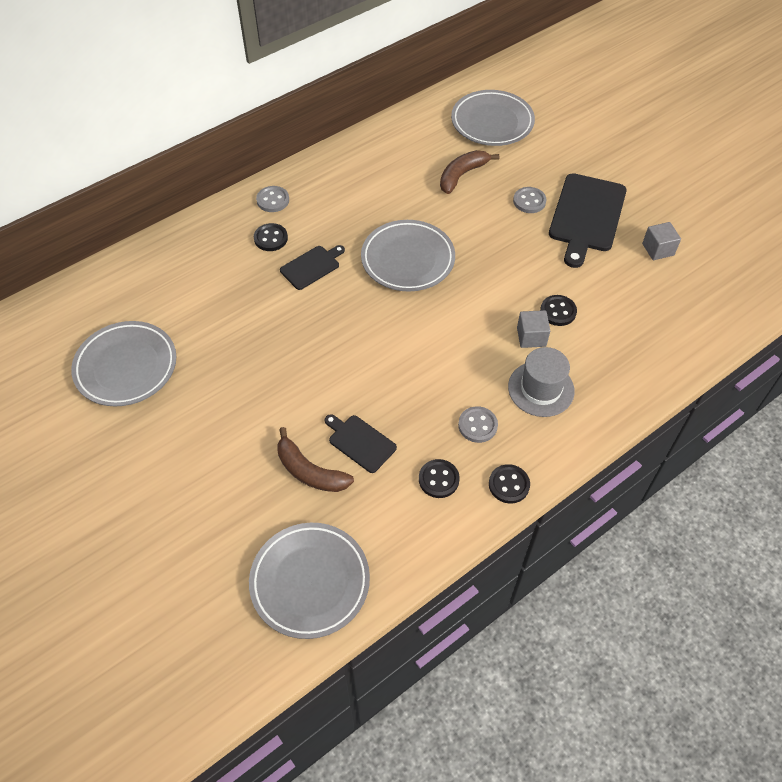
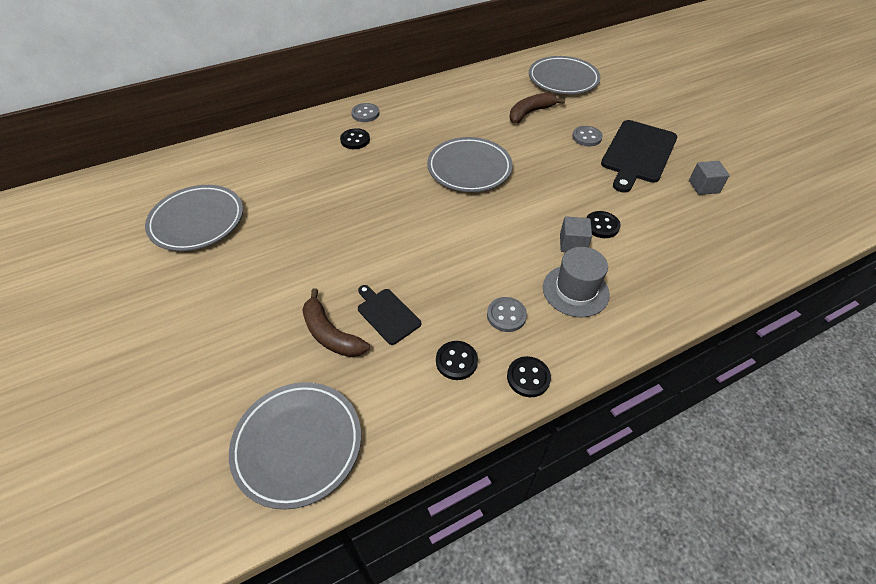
camera: 10 degrees right, 5 degrees down
black cutting board [280,245,345,290] -> none

